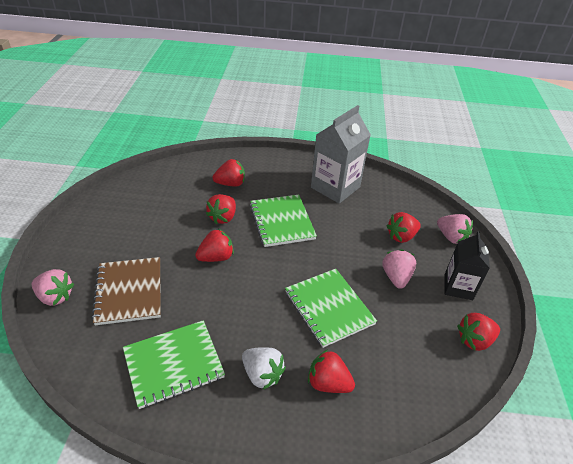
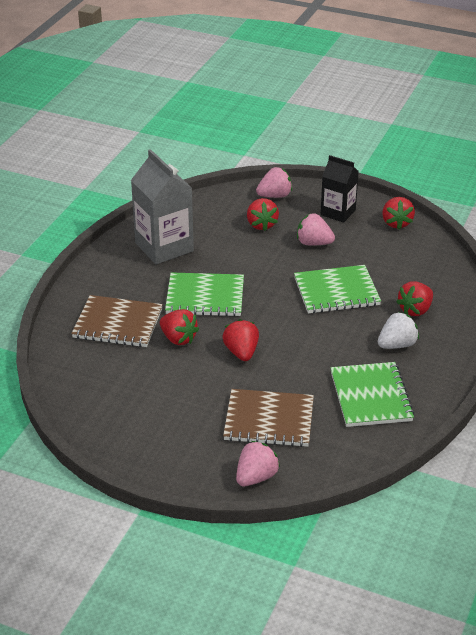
camera: 70 degrees left, 5 degrees down
red strawberry [212,159,245,187] -> brown notebook [71,295,163,347]

